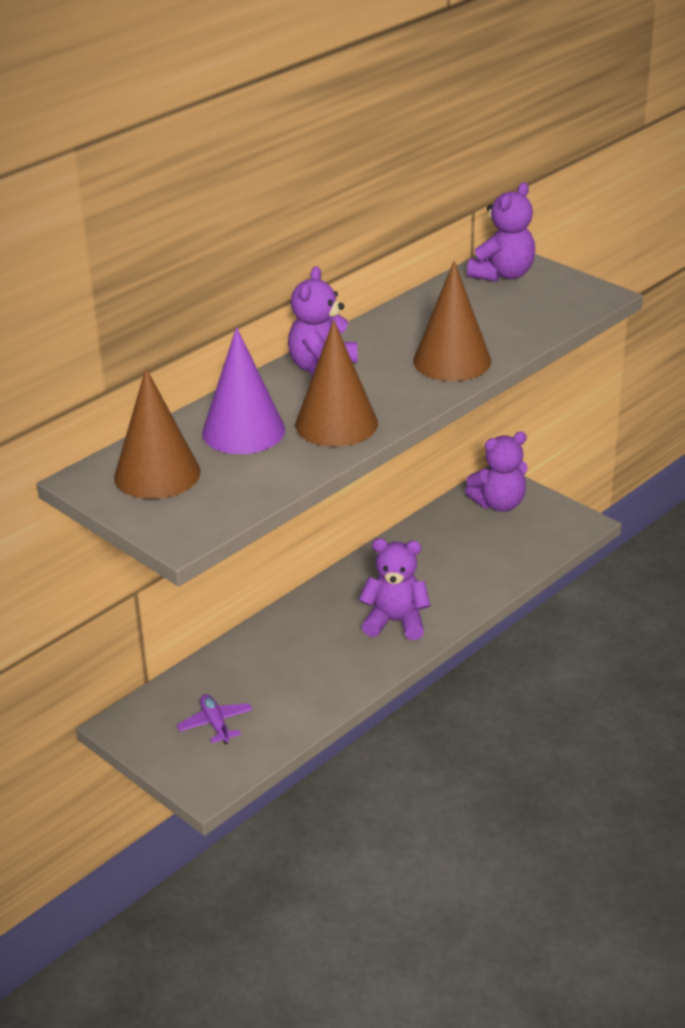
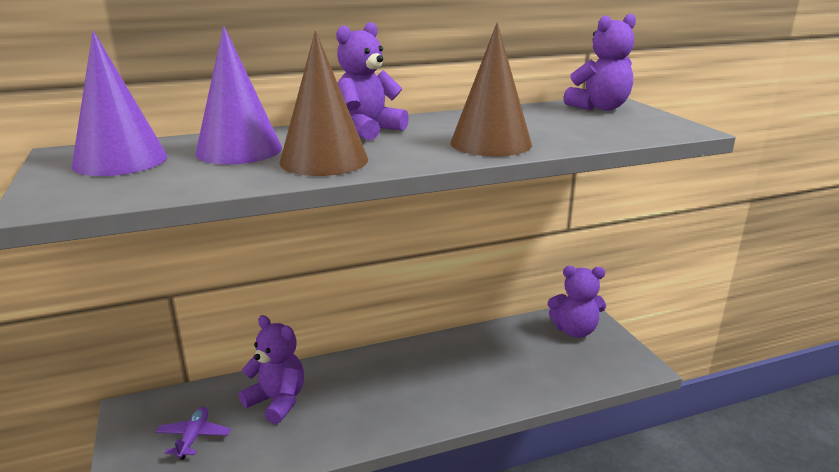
camera: 25 degrees right, 10 degrees down
brown cone [114,368,201,499] -> purple cone [72,31,167,176]
purple teddy bear [359,538,430,640] -> purple teddy bear moved to [239,315,304,424]

